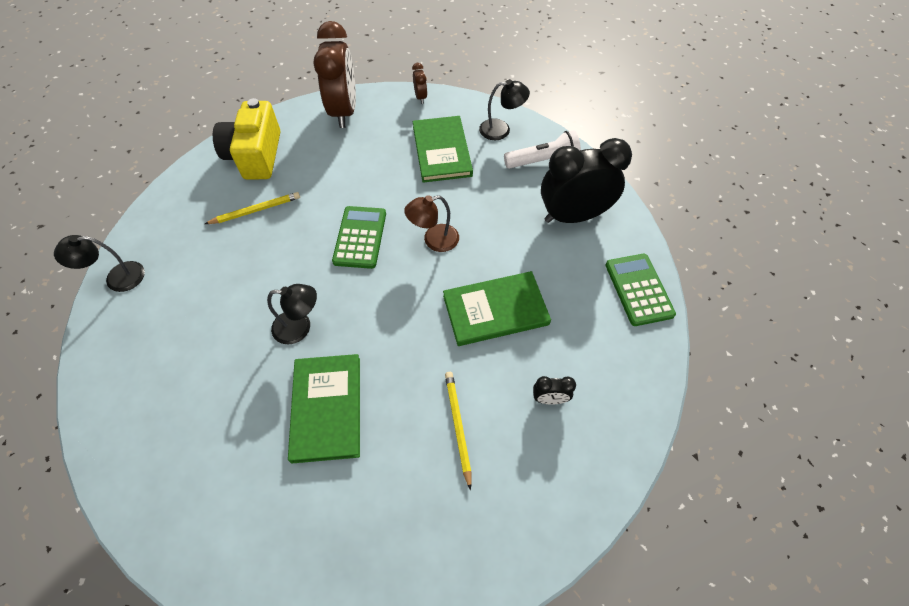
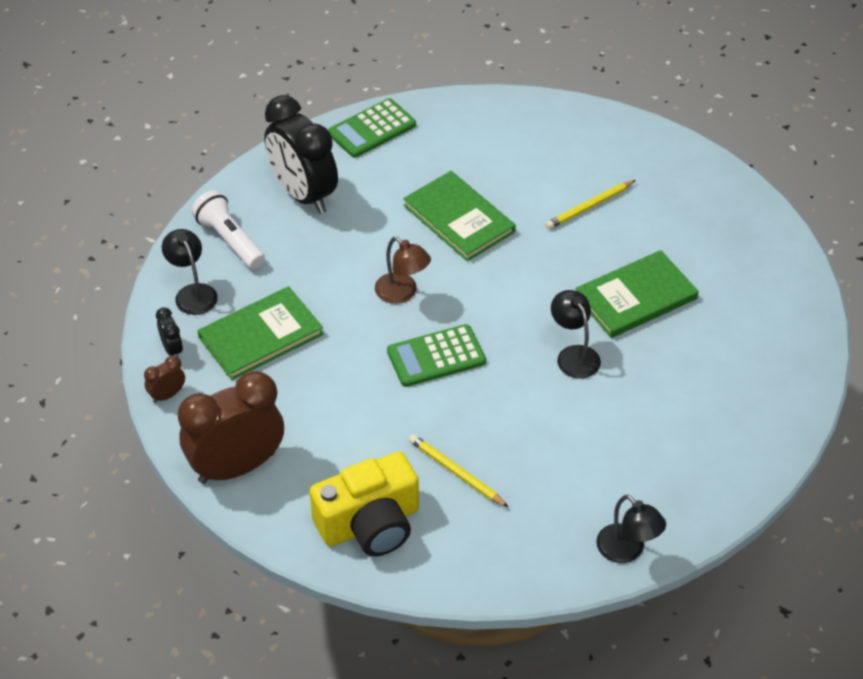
camera: 115 degrees left, 10 degrees down
black clock [533,376,576,405] -> black clock moved to [156,307,183,357]

